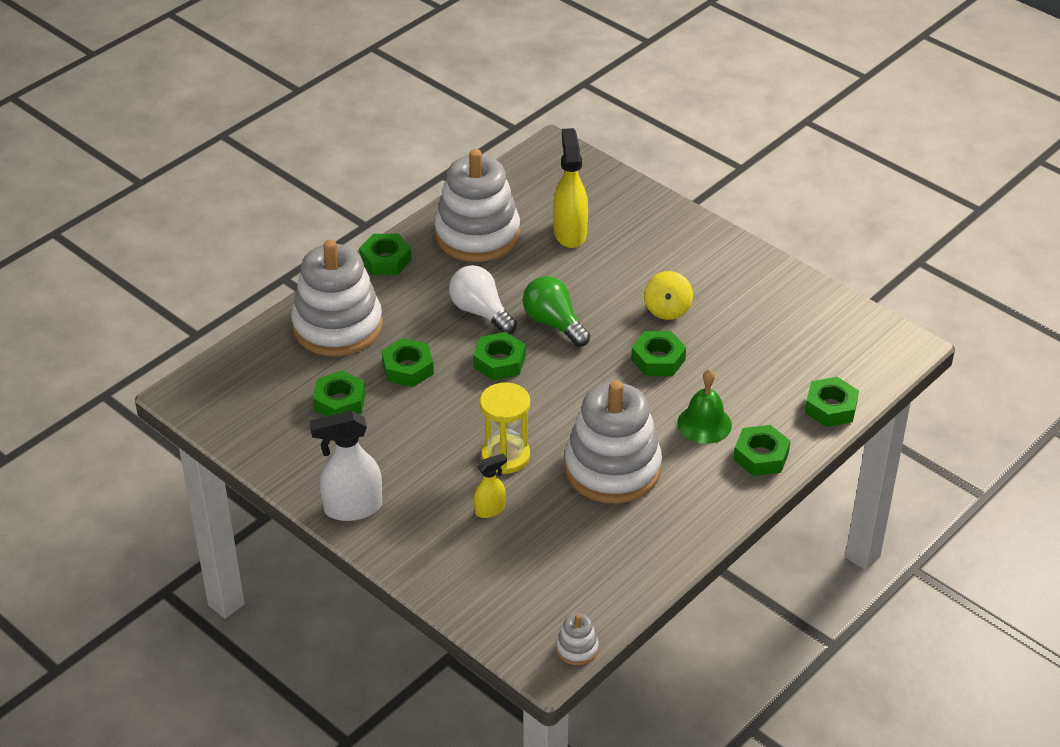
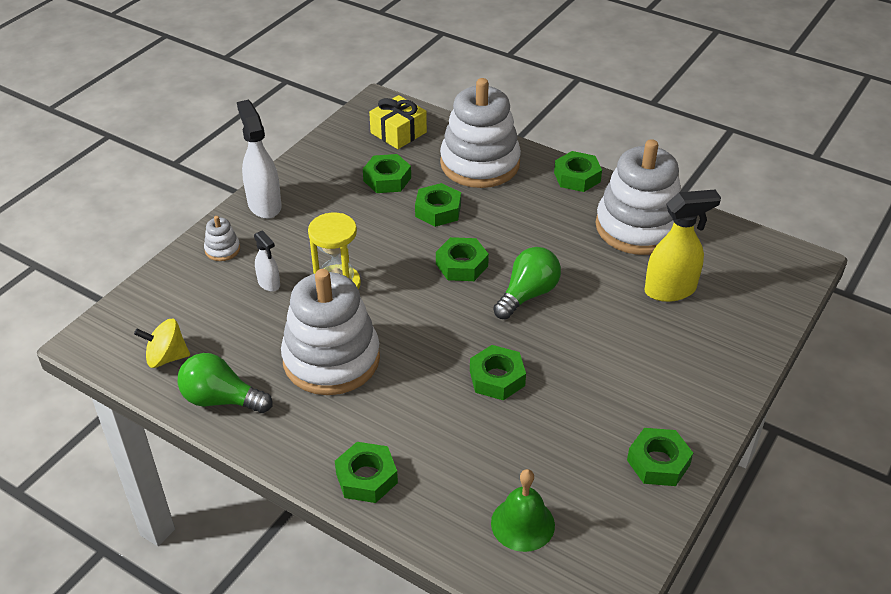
camera: 80 degrees right, 0 degrees up
white light bulb [449,265,517,334] -> none
yellow spray bottle [474,453,507,518] -> white spray bottle [254,230,280,292]
white stacking toy [556,613,599,665] -> white stacking toy moved to [204,216,240,261]
yellow spinning top [644,271,693,320] -> yellow spinning top moved to [134,319,190,368]
green bell [677,369,732,444] -> green bell moved to [491,469,555,552]
green nut [805,377,859,427] -> green nut moved to [627,428,693,486]
none -> green light bulb [177,353,272,413]
none -> yellow gift [369,95,427,149]

